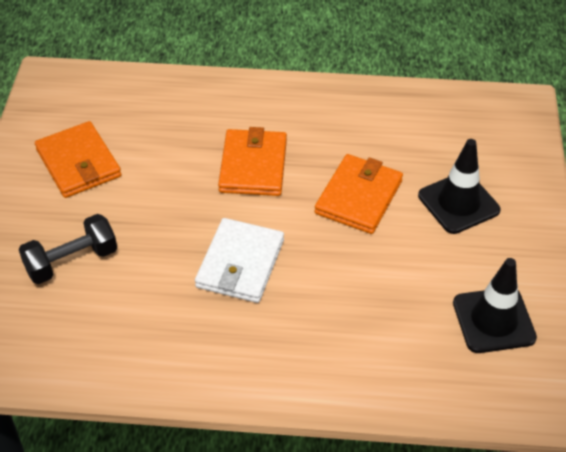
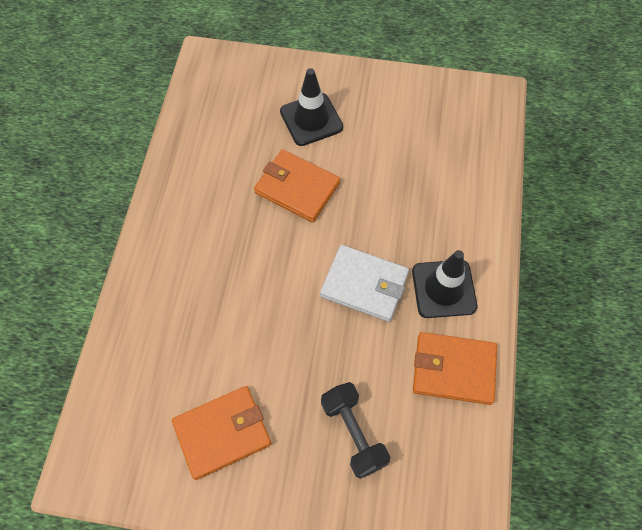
camera: 85 degrees left, 15 degrees up
orange wallet [218,127,287,196] -> orange wallet moved to [413,332,497,405]
black traffic cone [453,258,537,353] -> black traffic cone moved to [412,250,477,318]

